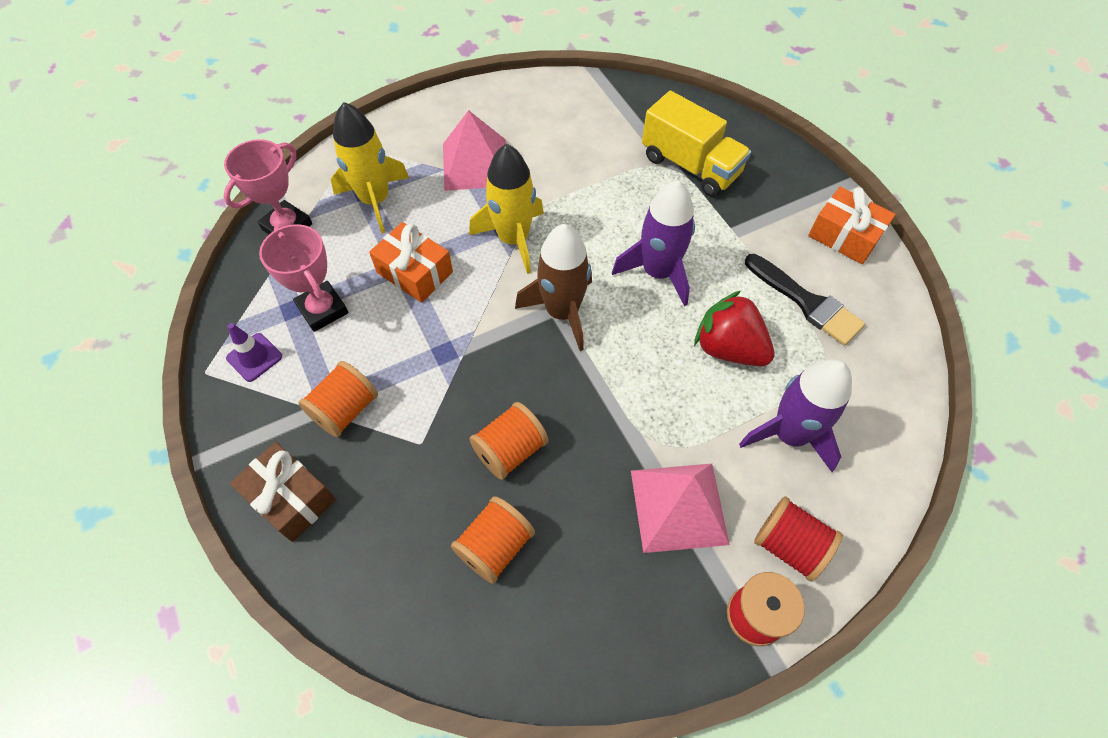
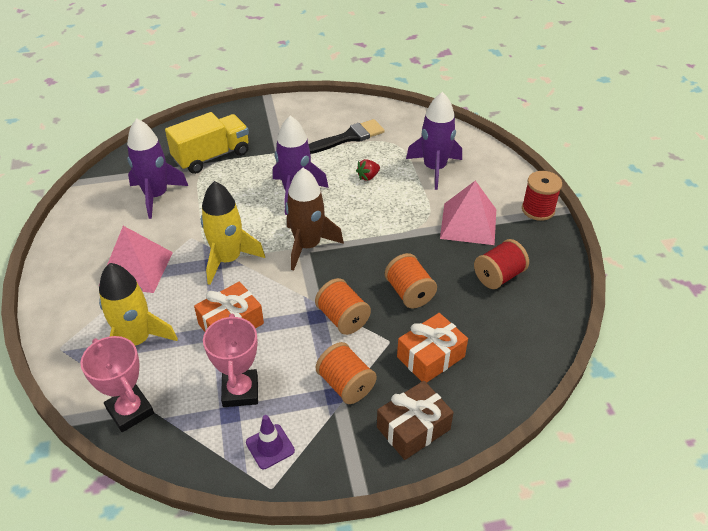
camera: 75 degrees left, 15 degrees down
pink trophy [259,224,348,332] -> pink trophy turned 75 degrees counterclockwise [203,314,258,407]
orange spool [451,496,535,584] -> orange spool moved to [315,278,371,335]
red strawberry [694,290,775,366] -> red strawberry [356,159,380,181], size x0.49
red spool [754,496,843,581] -> red spool moved to [474,239,529,289]
orange gift [808,187,896,264] -> orange gift moved to [397,313,468,383]
none -> purple rocket [127,119,188,219]

